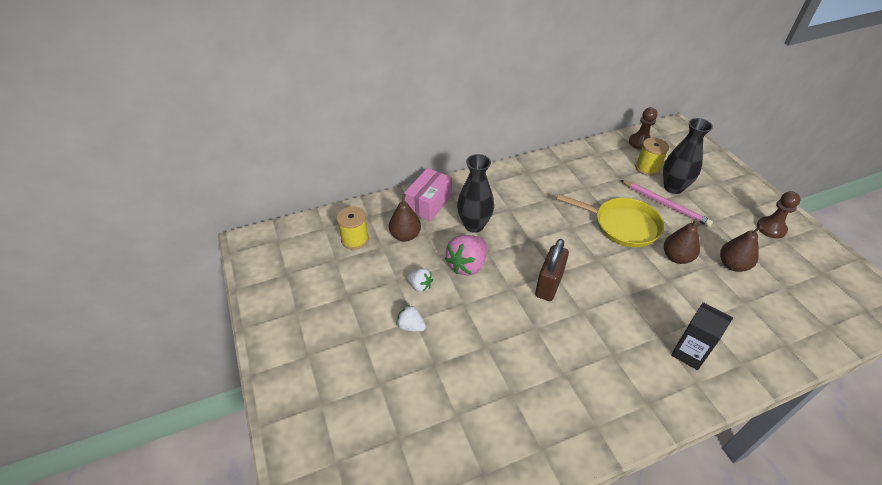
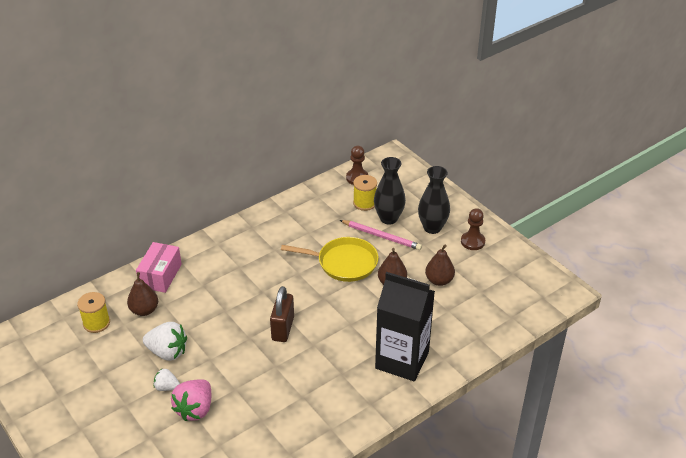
camera: 15 degrees left, 5 degrees down
white strawberry [406,268,433,292] -> white strawberry [143,322,187,361], size x1.76
pink strawberry [445,235,487,276] -> pink strawberry moved to [171,379,211,421]
black vase [457,154,494,233] -> black vase moved to [418,166,450,234]
black carton [671,302,734,370] -> black carton [375,272,435,381], size x1.87

